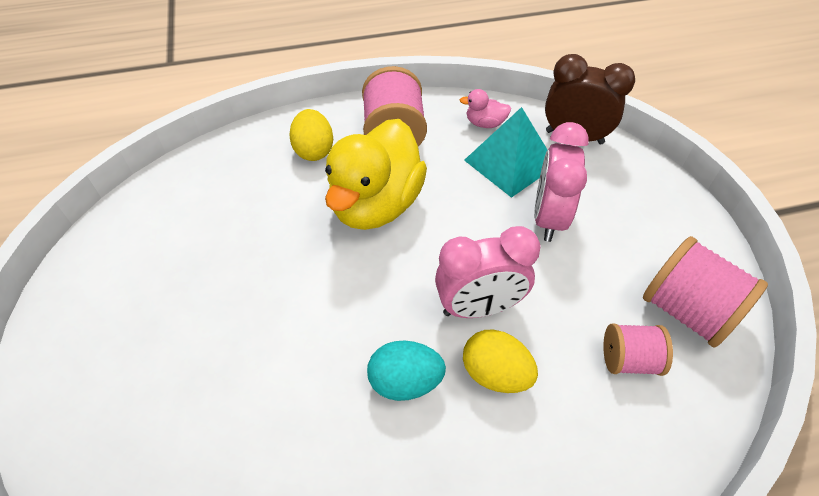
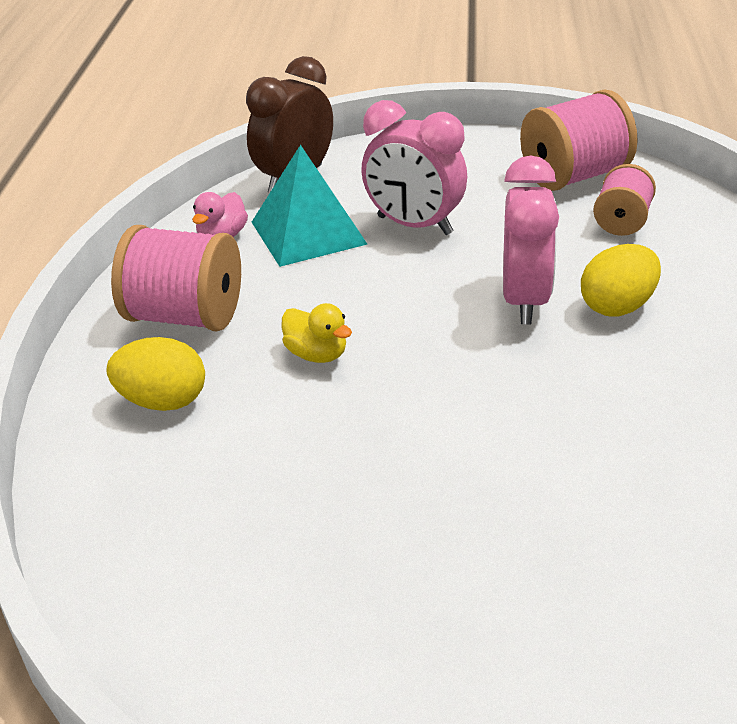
camera: 70 degrees left, 15 degrees down
yellow duck [325,119,427,230] -> yellow duck [282,303,352,363], size x0.41
turquoise egg [367,340,446,401] -> none

